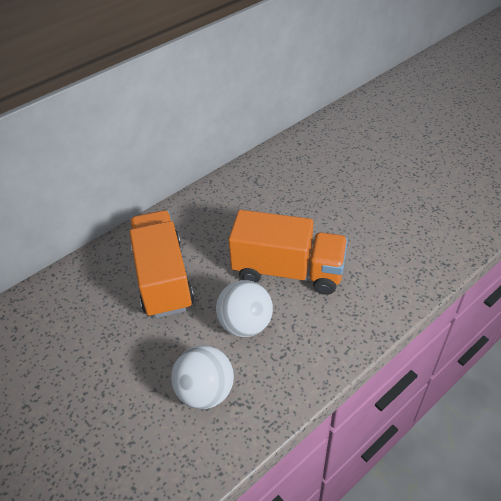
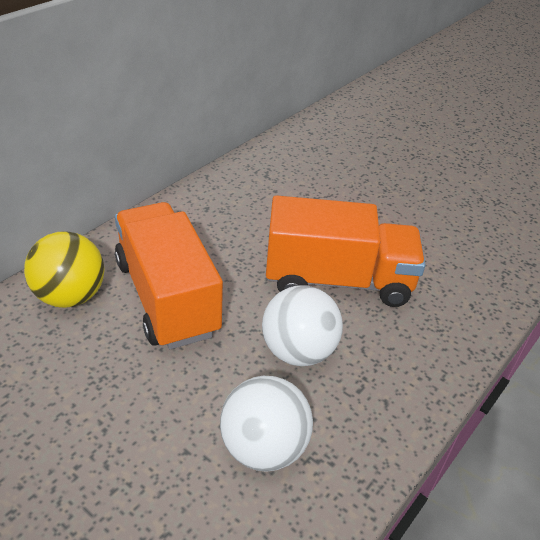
camera: 15 degrees left, 5 degrees down
none -> yellow ball [24,231,105,308]

